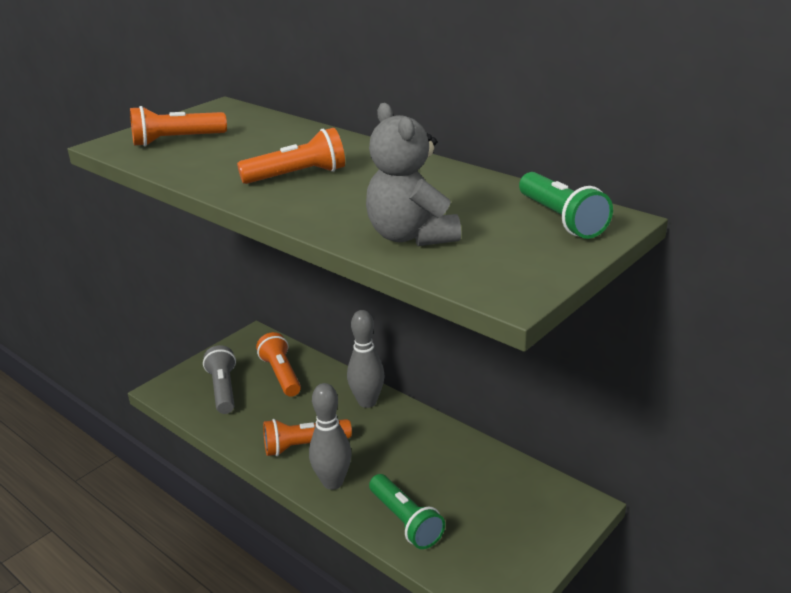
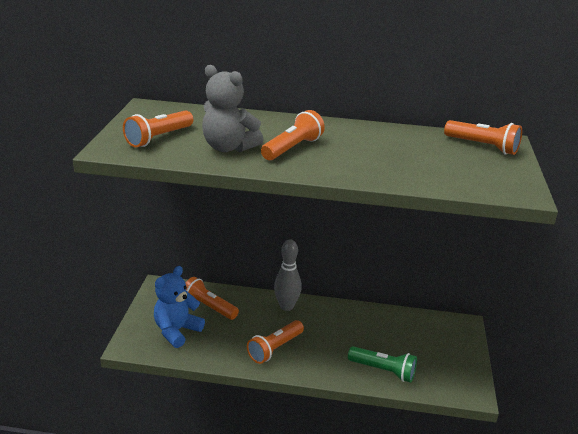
camera: 35 degrees left, 0 degrees up
grey flashlight [203,345,236,414] -> blue teddy bear [154,266,205,348]
grey bowling pin [309,383,351,490] -> none
grey teddy bear [366,103,461,246] -> grey teddy bear moved to [202,65,264,152]
green flashlight [519,172,613,239] -> orange flashlight [444,120,522,155]

